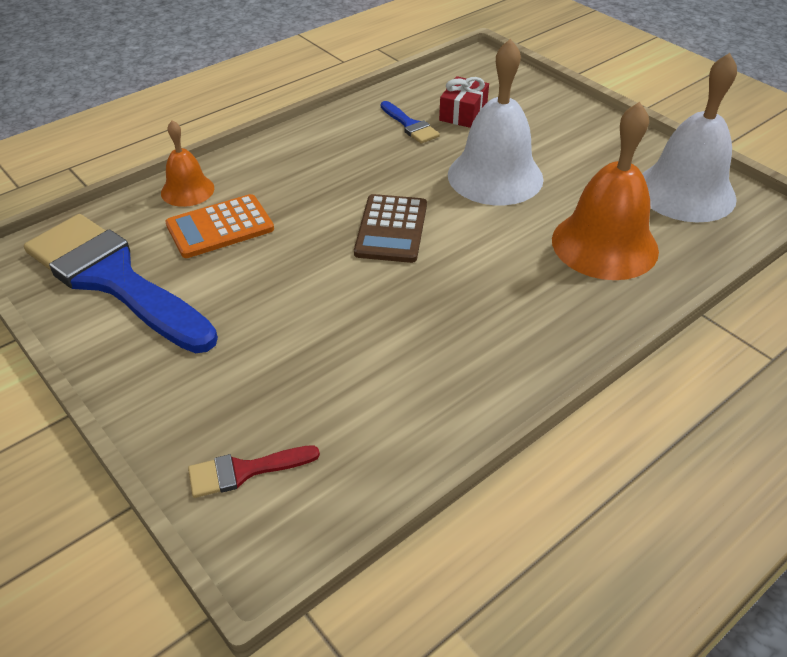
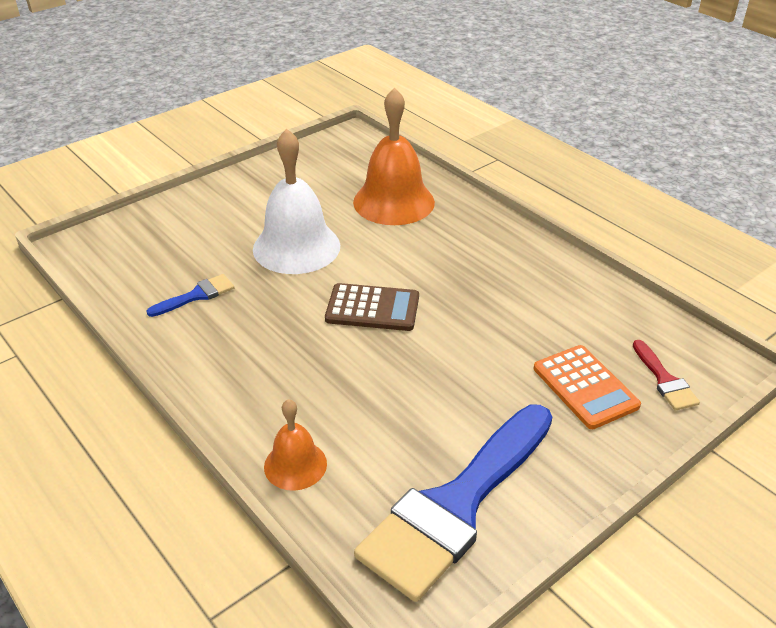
camera: 90 degrees left, 5 degrees down
orange calculator [165,194,274,258] -> orange calculator moved to [533,345,641,429]
red gift [439,76,489,128] -> none
white bell [642,53,737,222] -> none

